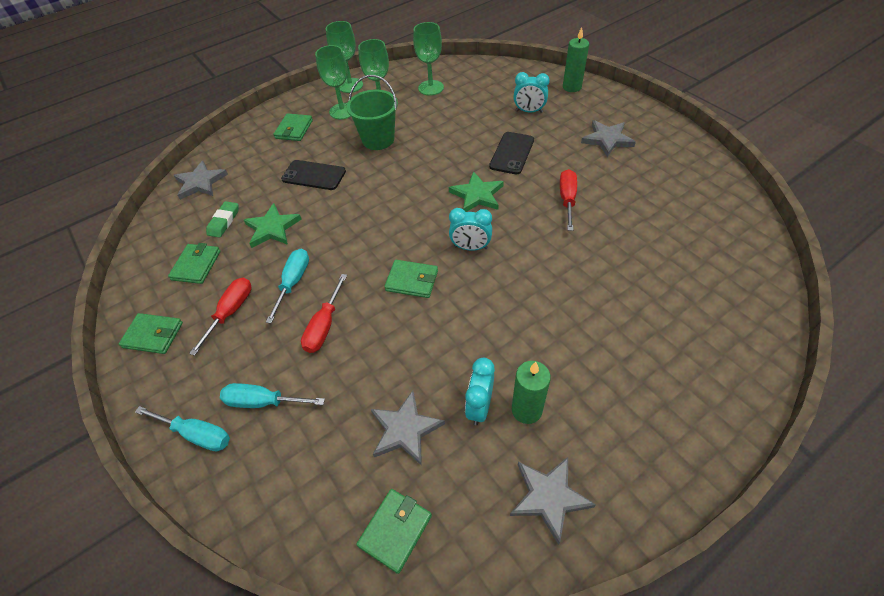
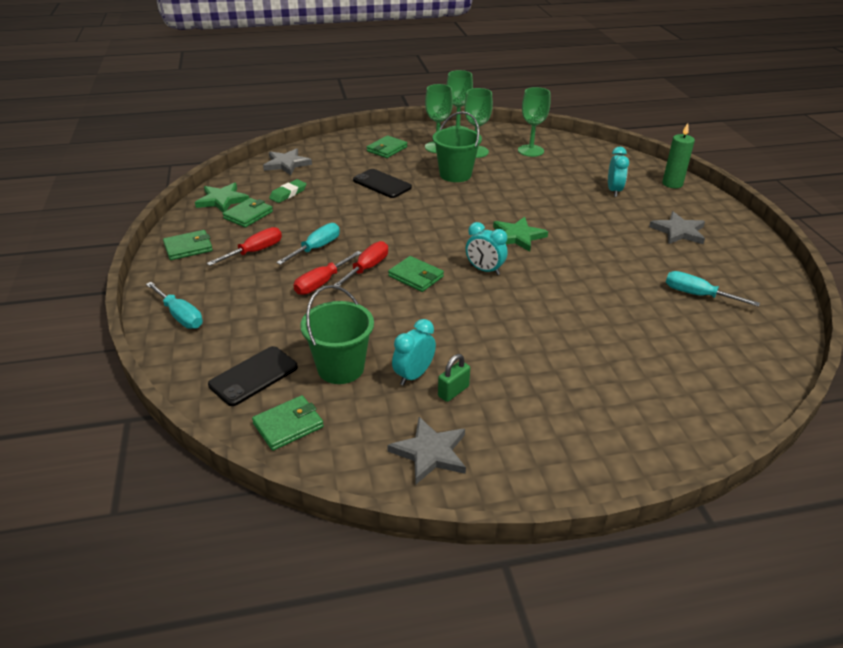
camera: 20 degrees right, 15 degrees down
green wallet [119,313,183,354] -> green wallet turned 60 degrees counterclockwise [163,230,213,260]
turquoise screwdriver [220,383,325,408] -> turquoise screwdriver moved to [666,271,760,307]
green star [244,203,301,248] -> green star moved to [195,183,249,212]
grey star [371,391,445,466] -> green bucket [300,285,374,384]
black phone [489,132,534,174] -> black phone moved to [208,346,298,406]
green candle [512,361,551,424] -> green padlock [438,354,470,402]
turquoise clock [513,72,550,113] -> turquoise clock turned 120 degrees counterclockwise [608,147,629,197]
red screwdriver [560,169,577,231] -> red screwdriver moved to [334,241,388,286]

